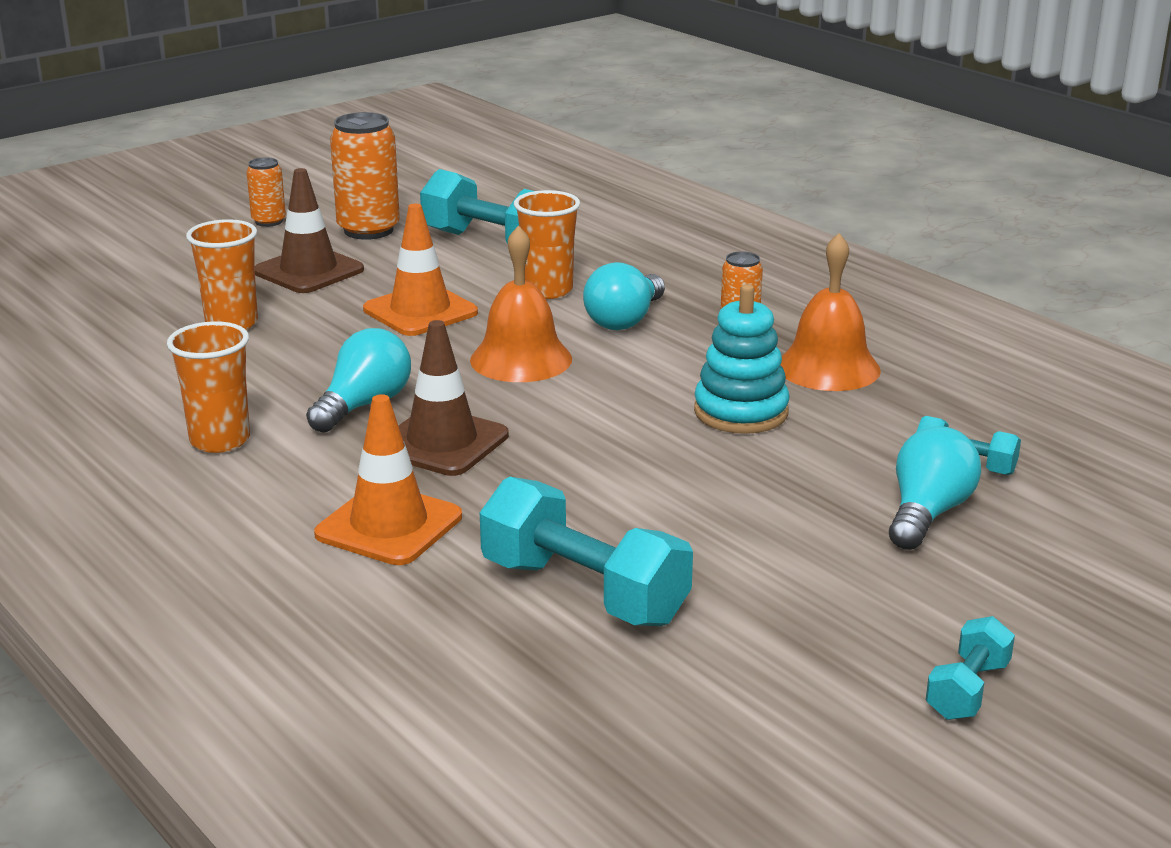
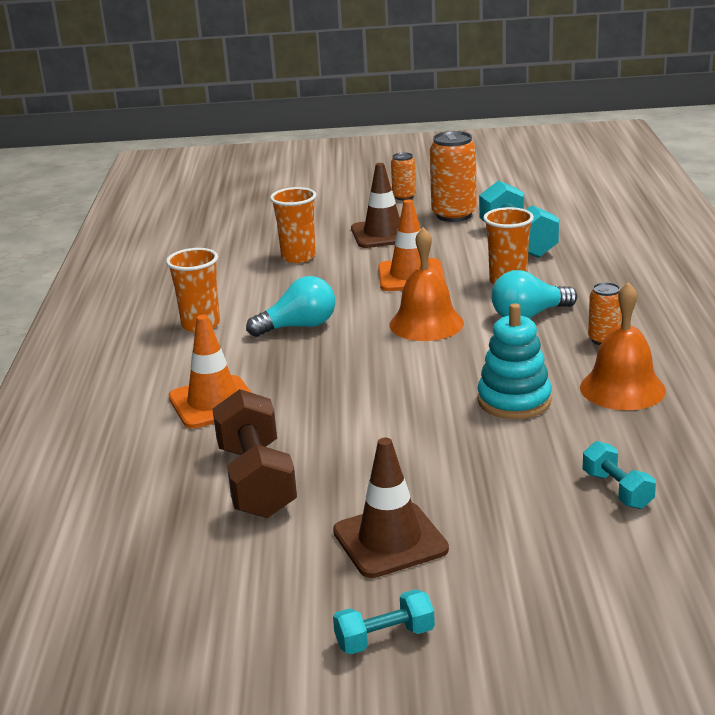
camera: 40 degrees right, 0 degrees up
brown traffic cone [398,320,509,476] -> brown traffic cone moved to [333,438,449,578]
turquoise dumbbell [480,477,693,626] -> brown dumbbell [212,389,297,518]
turquoise light bulb [889,426,981,550] -> none

